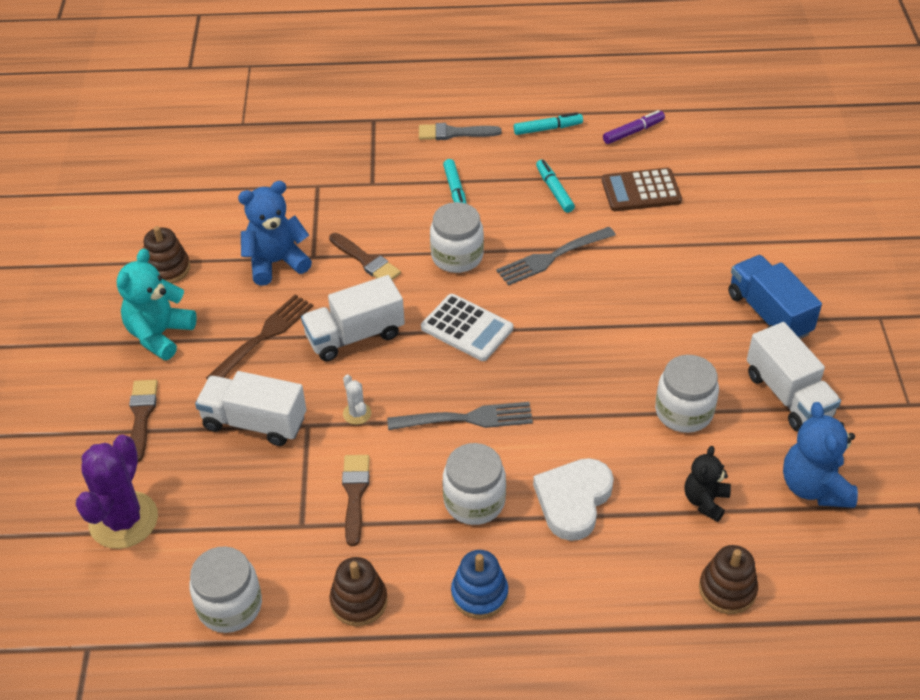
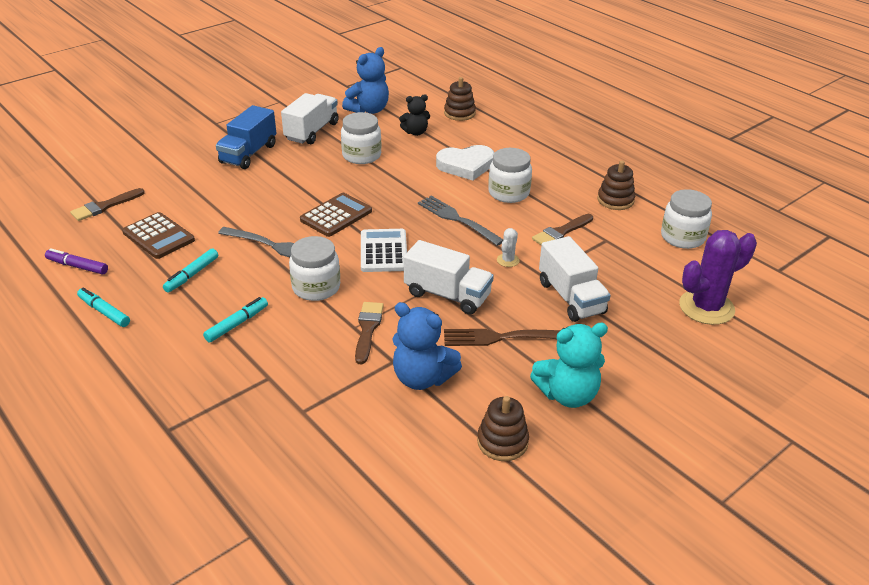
camera: 130 degrees left, 10 degrees down
brown brush [129,380,158,462] -> brown brush moved to [70,188,145,221]
grey brush [419,123,501,140] -> none
blue stacking toy [451,550,508,619] -> none
none -> brown calculator [300,193,372,237]

